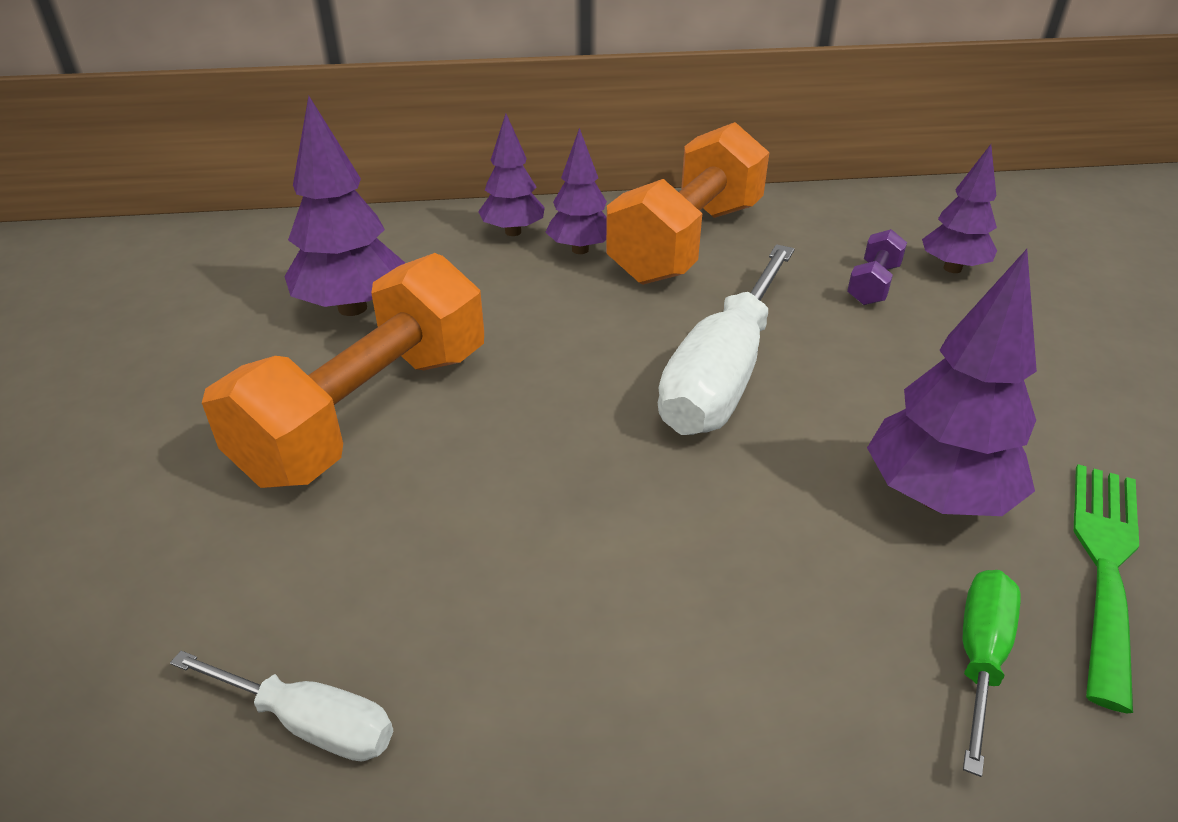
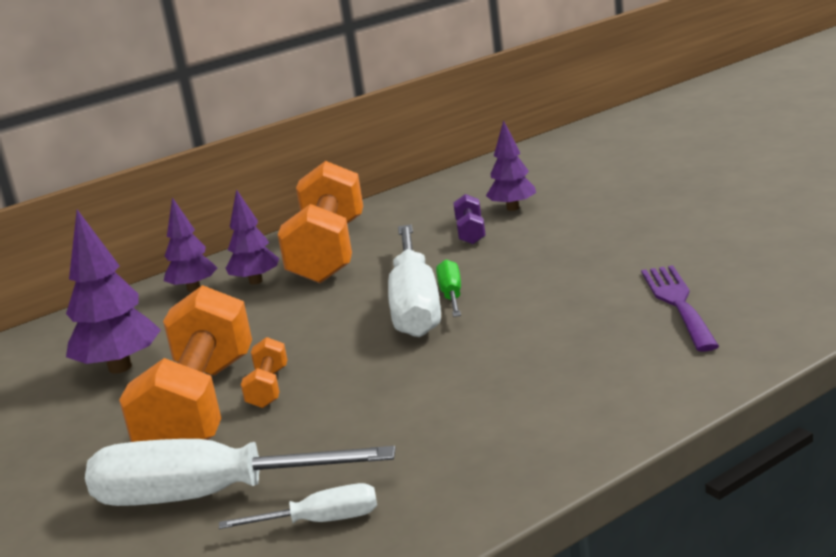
camera: 25 degrees left, 15 degrees down
purple tree [867,249,1037,516] -> none
green screwdriver [963,570,1021,777] -> green screwdriver moved to [436,260,461,317]
green fork [1074,464,1139,713] -> purple fork [641,265,719,352]
none -> white screwdriver [85,439,396,506]
none -> orange dumbbell [241,337,287,408]

